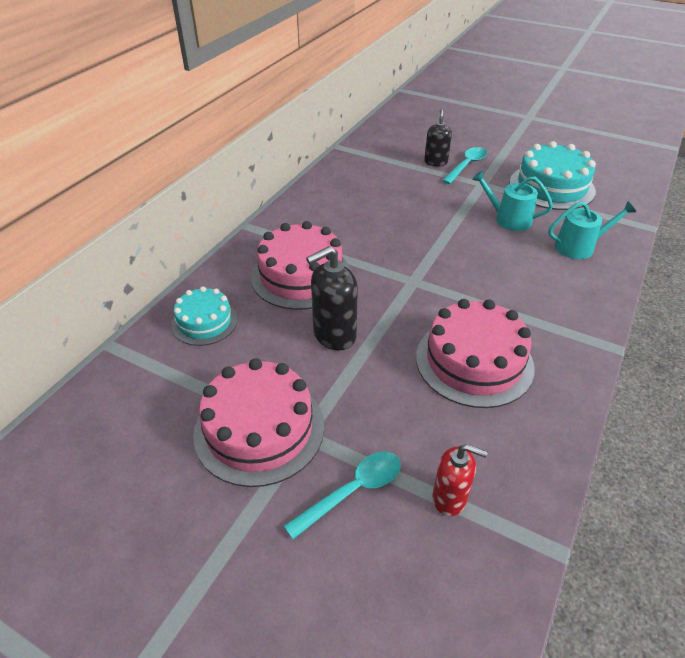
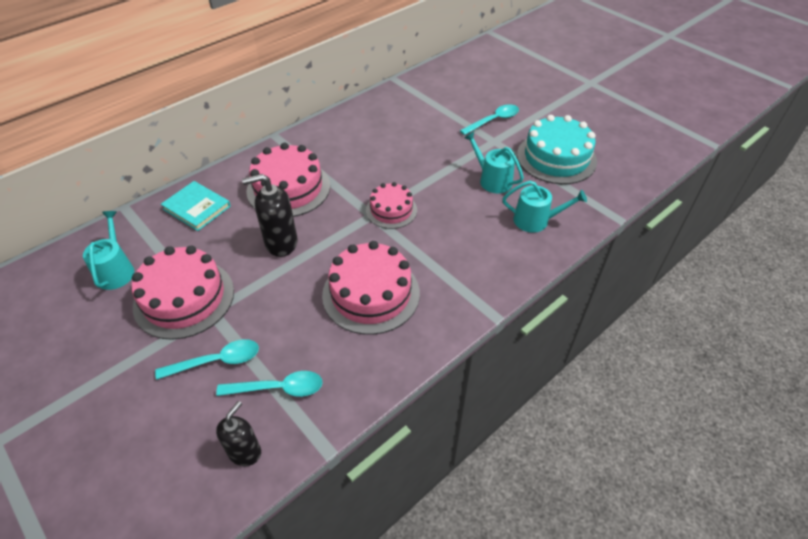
camera: 20 degrees right, 5 degrees up
turquoise cake [171,286,238,346] -> turquoise book [161,181,231,231]
black soap dispenser [424,108,452,166] -> black soap dispenser moved to [216,401,261,466]
red soap dispenser [432,444,488,516] -> turquoise spoon [216,371,323,397]
none -> turquoise watering can [83,211,134,290]
none -> pink cake [366,182,417,229]

